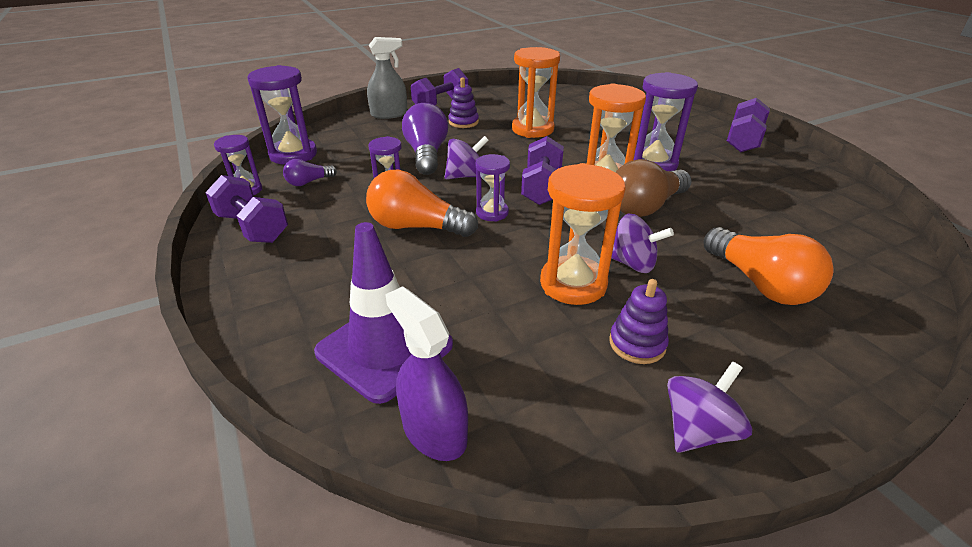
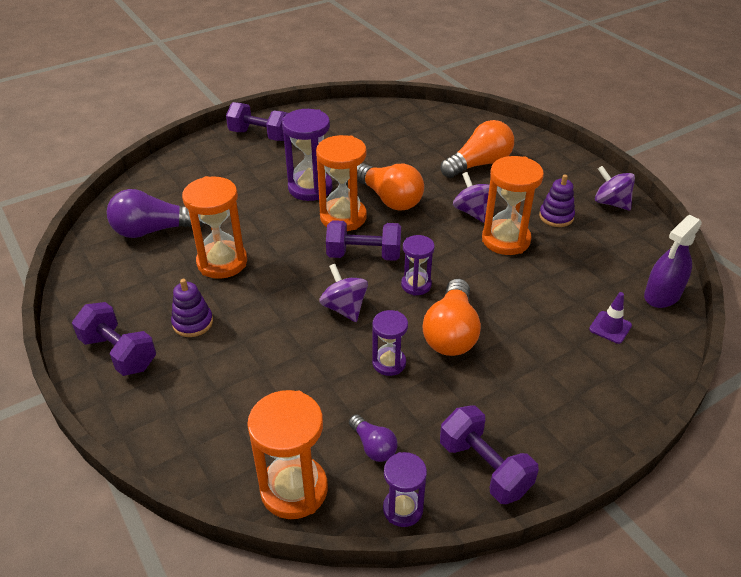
camera: 95 degrees left, 5 degrees up
purple dumbbell [205,175,288,243] -> purple dumbbell turned 75 degrees counterclockwise [440,406,539,504]
purple hourglass [247,65,317,165] -> orange hourglass [247,390,328,519]
purple traffic cone [314,222,453,404] -> purple traffic cone [589,292,632,344], size x0.45
grey spray bottle [367,37,407,119] -> none
purple light bulb [402,103,448,175] -> purple light bulb moved to [107,189,203,238]
purple spinning top [611,214,674,273] -> purple spinning top turned 45 degrees counterclockwise [453,172,490,223]
brown light bulb [616,159,692,217] -> orange light bulb [357,163,424,211]

